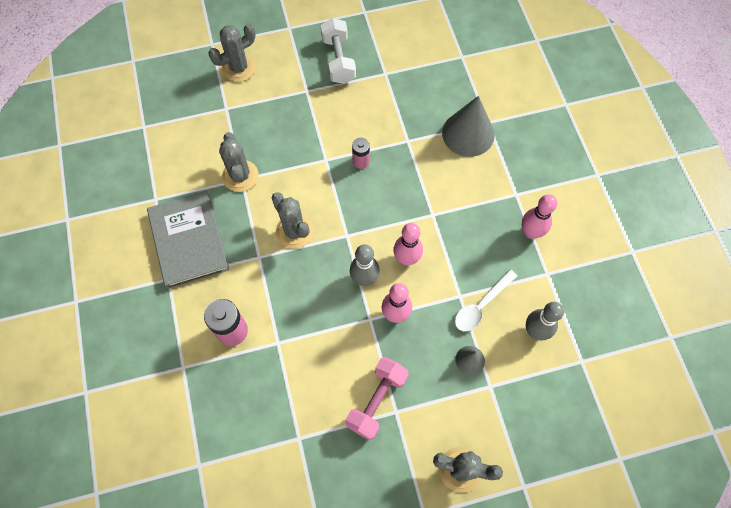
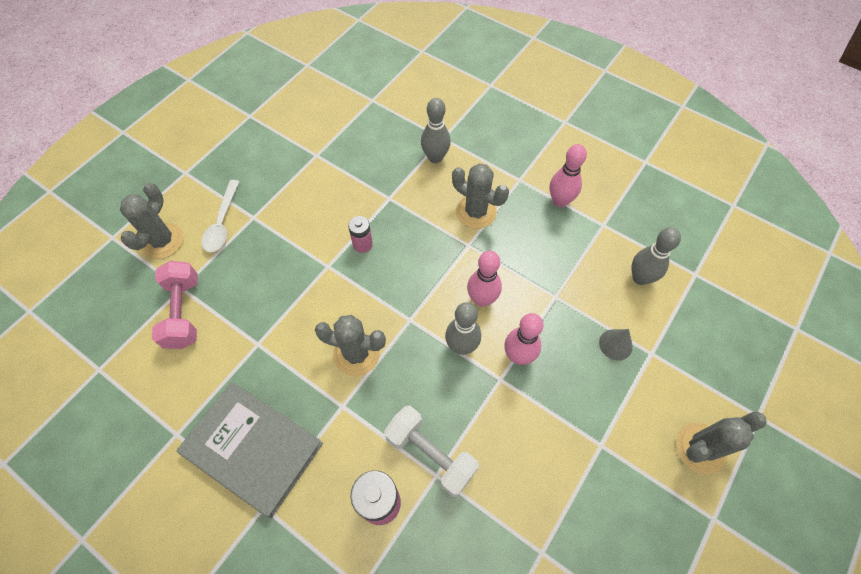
camera: 40 degrees left, 5 degrees down
grey cactus [219,132,259,192] -> grey cactus moved to [452,163,509,229]
white dumbbell [321,18,356,84] -> white dumbbell moved to [384,406,479,497]
pink dumbbell [345,357,409,440] -> pink dumbbell moved to [152,261,198,349]
grey cone [442,96,495,157] -> grey bowling pin [421,98,451,163]
white spoon [455,270,517,331] -> white spoon moved to [201,180,240,252]

